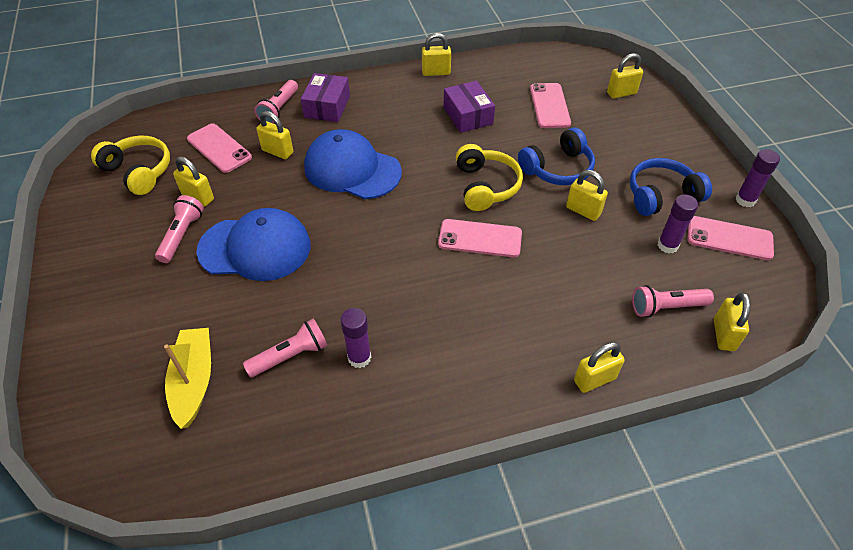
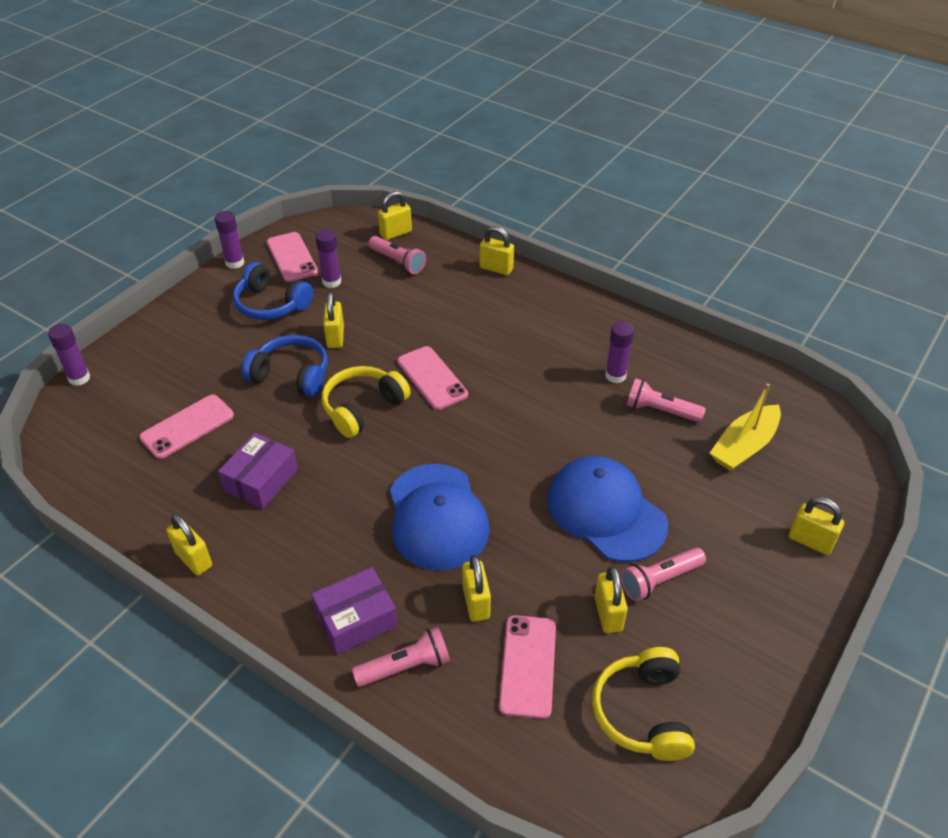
camera: 130 degrees left, 5 degrees down
yellow padlock [607,53,643,98] -> yellow padlock moved to [789,497,844,555]
none -> purple glue stick [48,324,90,386]

